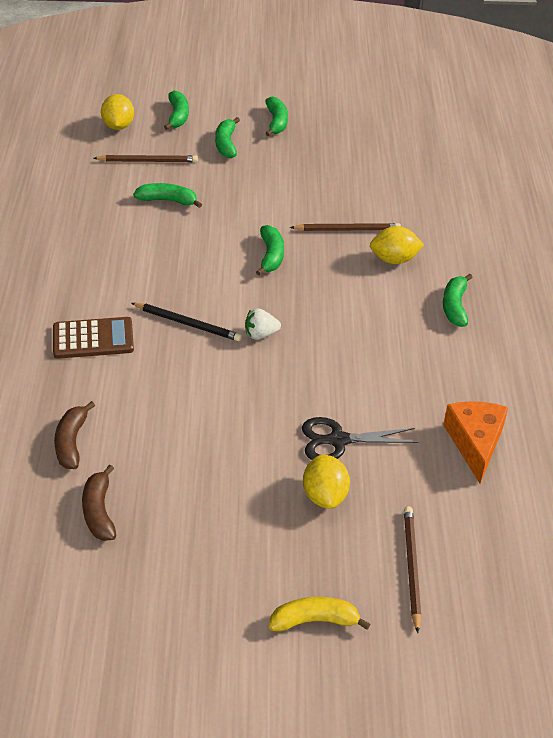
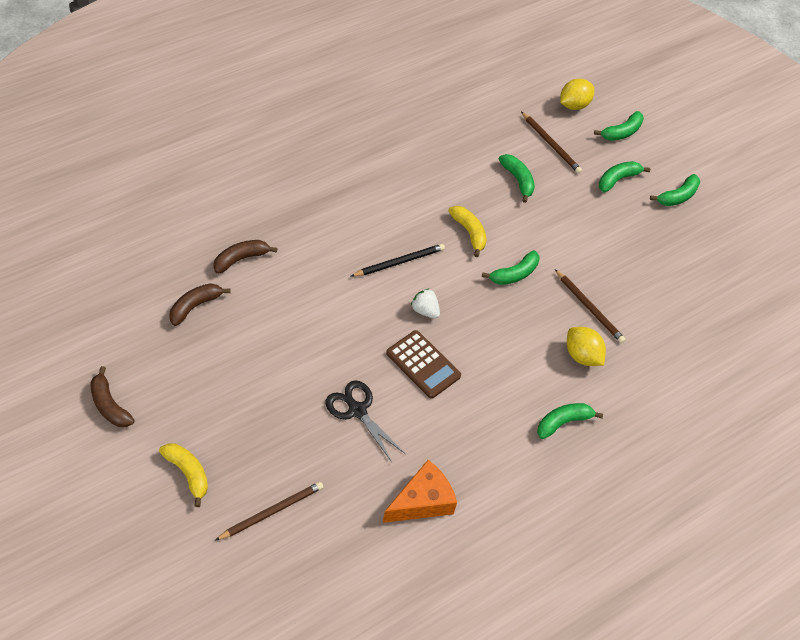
camera: 50 degrees right, 10 degrees up
brown calculator [53,317,134,359] -> brown calculator moved to [386,330,461,399]
black pencil [132,303,242,341] -> black pencil turned 105 degrees counterclockwise [351,244,445,276]
yellow lemon [303,454,350,509] -> none
none -> brown banana [90,366,135,427]
none -> yellow banana [448,206,487,257]

